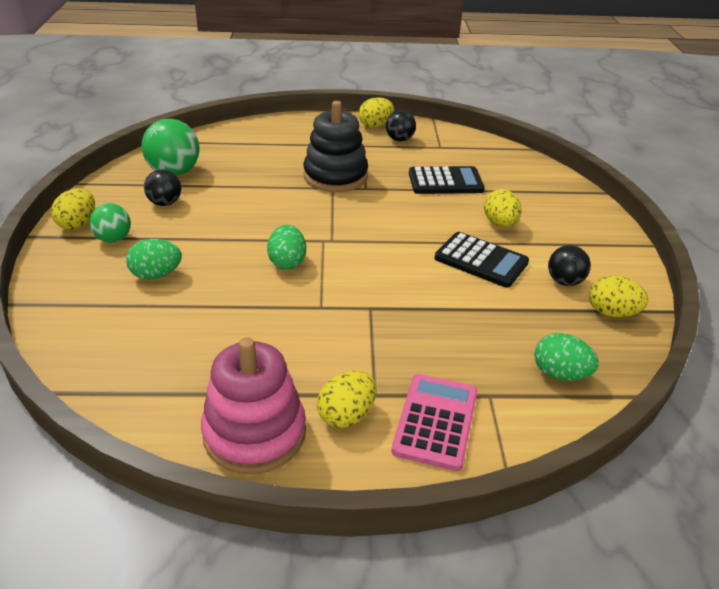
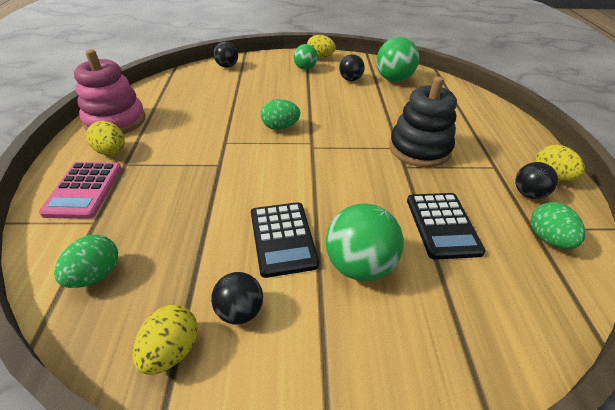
camera: 90 degrees right, 5 degrees up
green egg [126,239,182,280] -> green egg moved to [531,202,586,249]
pink calculator [392,374,478,471] -> pink calculator turned 75 degrees clockwise [39,162,122,219]
black calculator [435,232,529,287] -> black calculator turned 45 degrees counterclockwise [251,202,319,278]
yellow egg [484,189,521,227] -> green ball [326,204,404,281]
none -> black ball [213,42,238,68]

